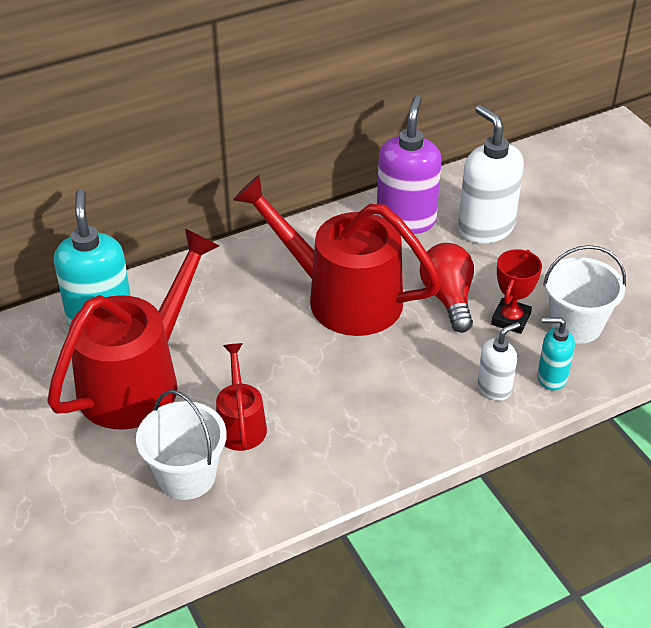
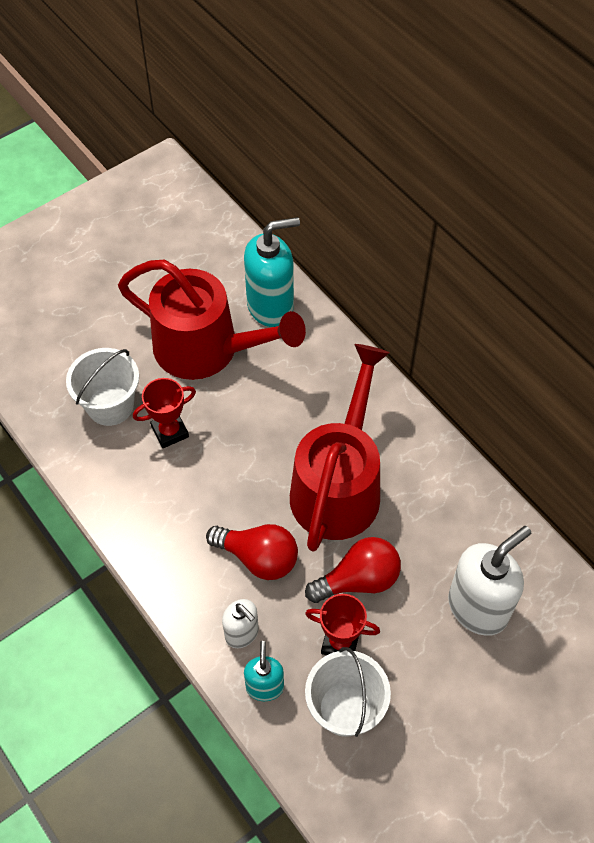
camera: 80 degrees right, 15 degrees up
red watering can [216,343,267,451] -> red trophy [133,378,196,448]
purple soap dispenser [376,95,441,234] -> none
none -> red light bulb [206,524,298,580]

